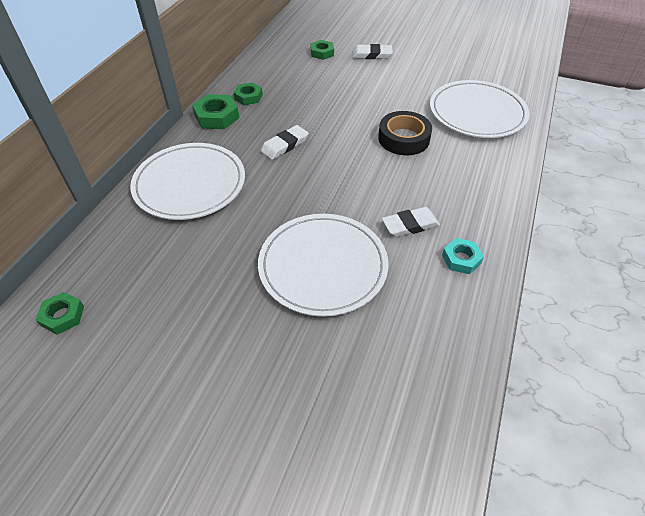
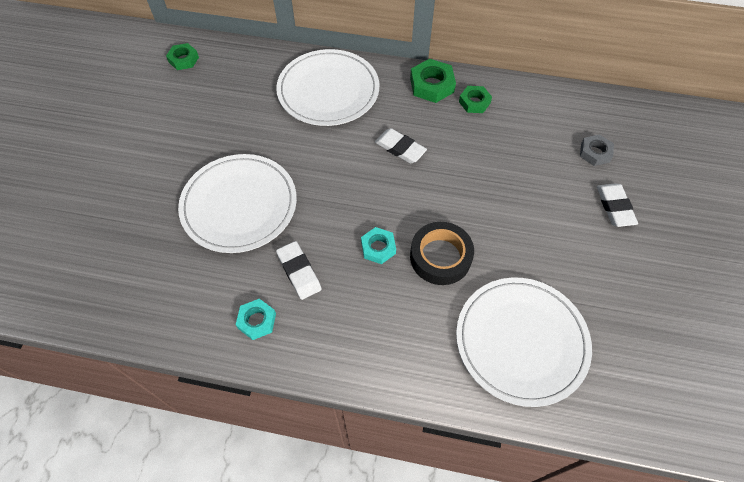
camera: 80 degrees right, 10 degrees up
green nut [311,40,334,60] -> grey nut [580,134,614,166]
none -> turquoise nut [361,227,396,264]

